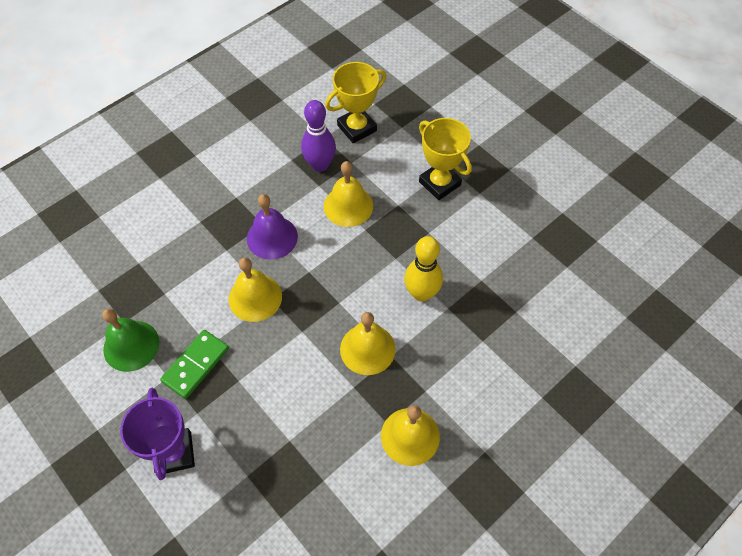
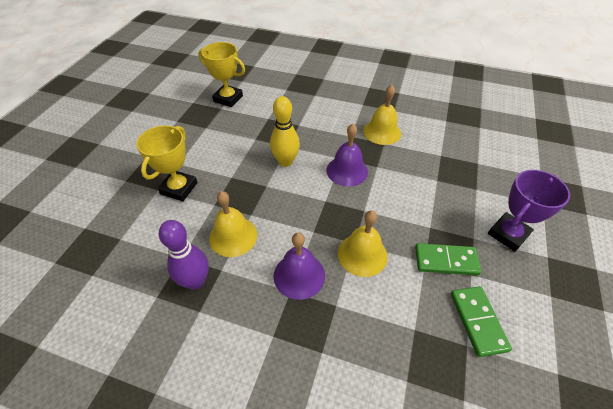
camera: 120 degrees left, 10 degrees down
green bell [102,308,159,372] -> green domino [451,286,512,357]
yellow trophy [325,62,386,143] -> yellow trophy moved to [198,42,245,107]
yellow bell [340,312,396,375] -> purple bell [326,124,368,186]

